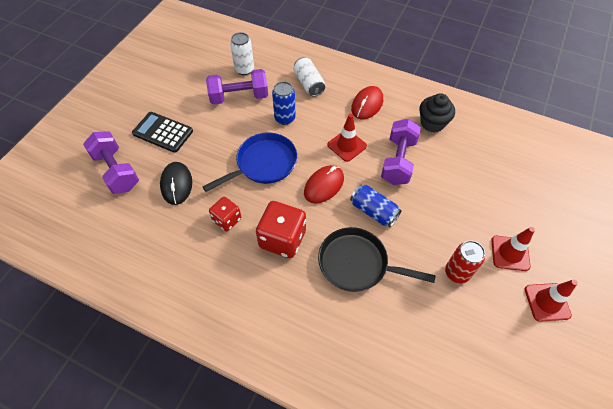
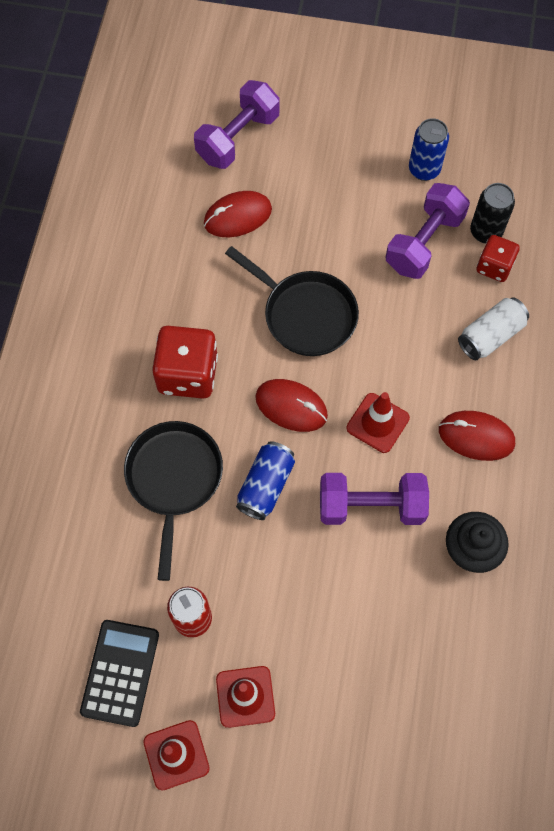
camera: 75 degrees right, 10 degrees up
black calculator [132,112,193,153] -> black calculator moved to [80,620,159,727]
black mouse [160,162,192,205] -> red mouse [204,191,272,237]
blue pan [203,133,297,192] -> black pan [225,246,359,356]
purple dumbbell [206,69,268,105] -> purple dumbbell turned 60 degrees clockwise [385,183,470,279]
red dice [209,197,241,231] -> red dice moved to [476,235,520,282]
white can [230,32,254,75] -> black can [470,183,515,243]
blue can [272,81,296,125] -> blue can moved to [409,118,449,181]

